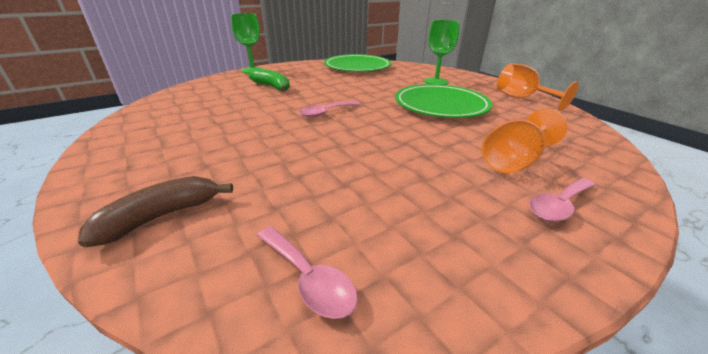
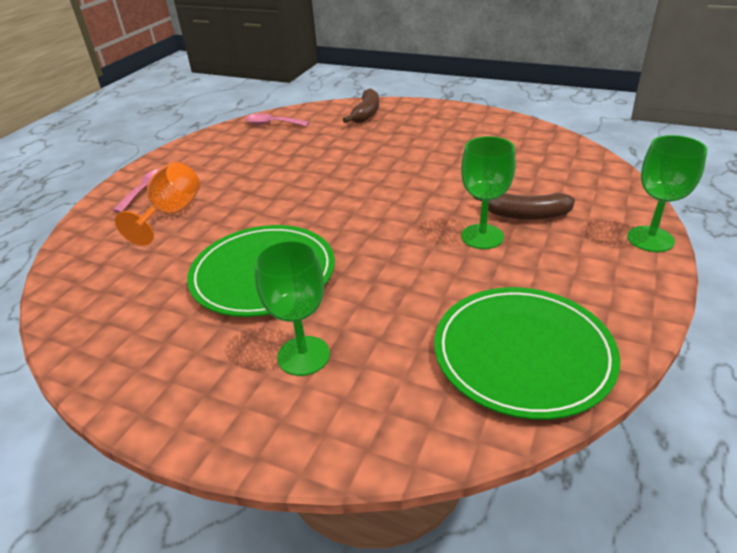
camera: 150 degrees right, 5 degrees up
green banana [249,69,290,91] -> brown banana [473,193,575,220]
pink spoon [299,101,361,117] -> none
orange goblet [497,63,579,111] -> none
none -> green goblet [461,136,516,249]

